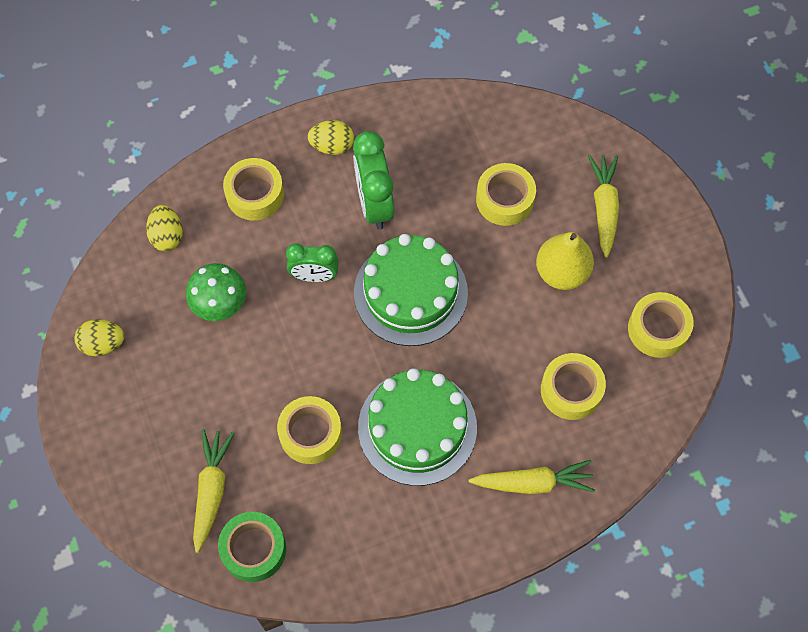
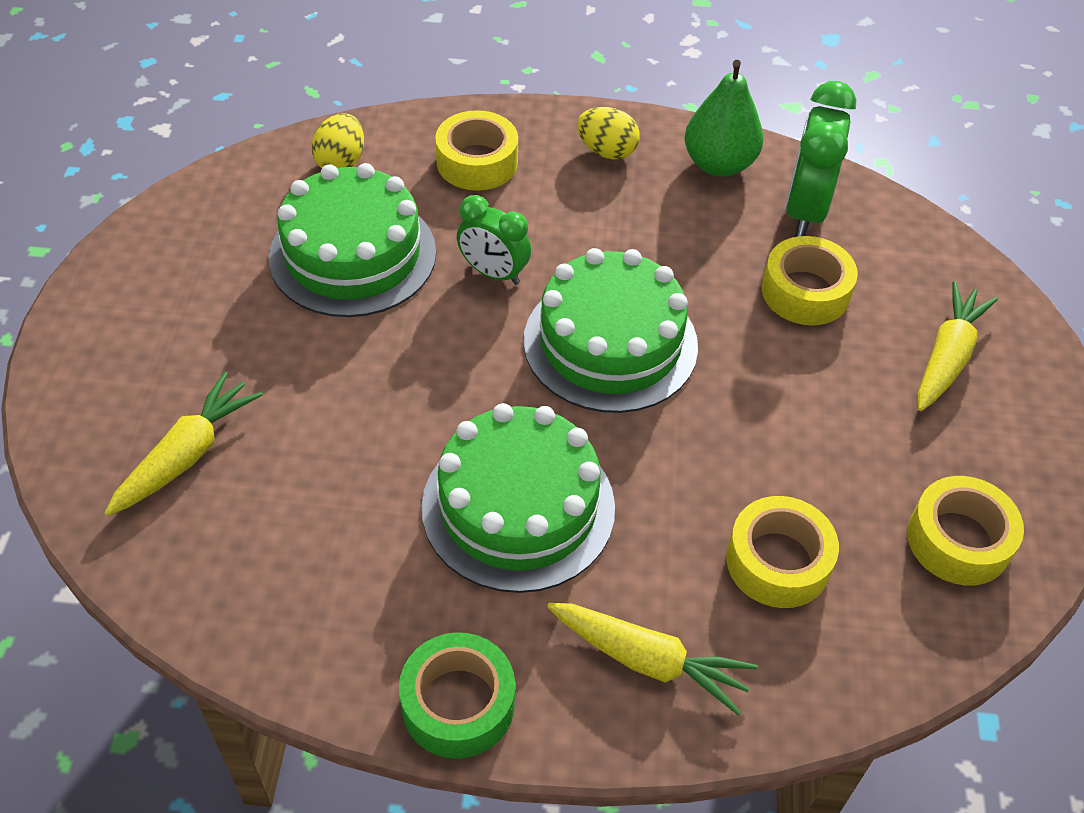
camera: 25 degrees right, 15 degrees down
yellow egg [75,319,125,356] -> none
green mushroom [186,263,246,321] -> green cake [269,163,436,317]
green tape [218,512,286,582] -> green tape moved to [399,632,515,759]
yellow tape [277,396,342,464] -> none
green clock [353,131,394,230] -> green clock moved to [786,81,857,237]
yellow pear [536,232,594,290] -> none
none -> green pear [684,60,764,177]

